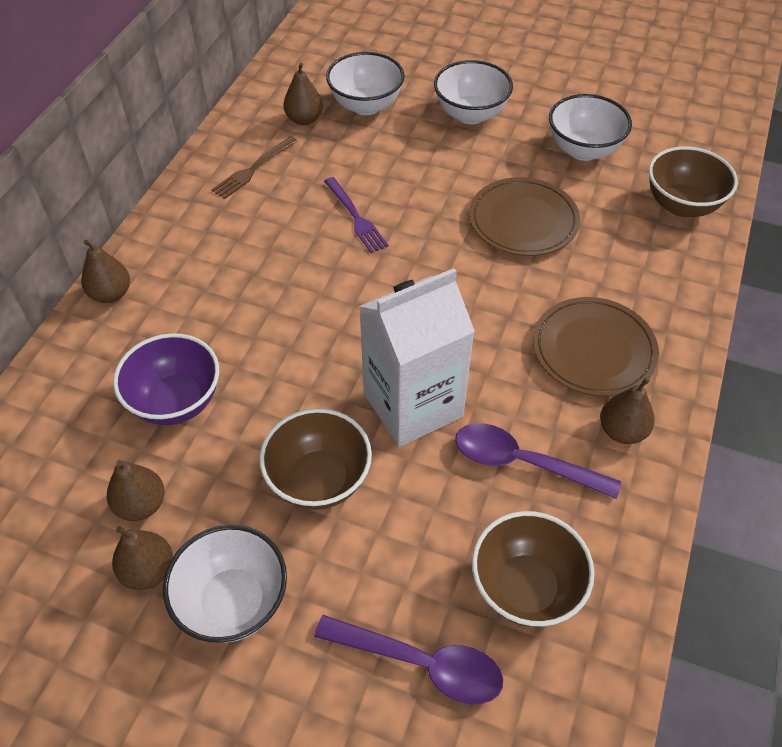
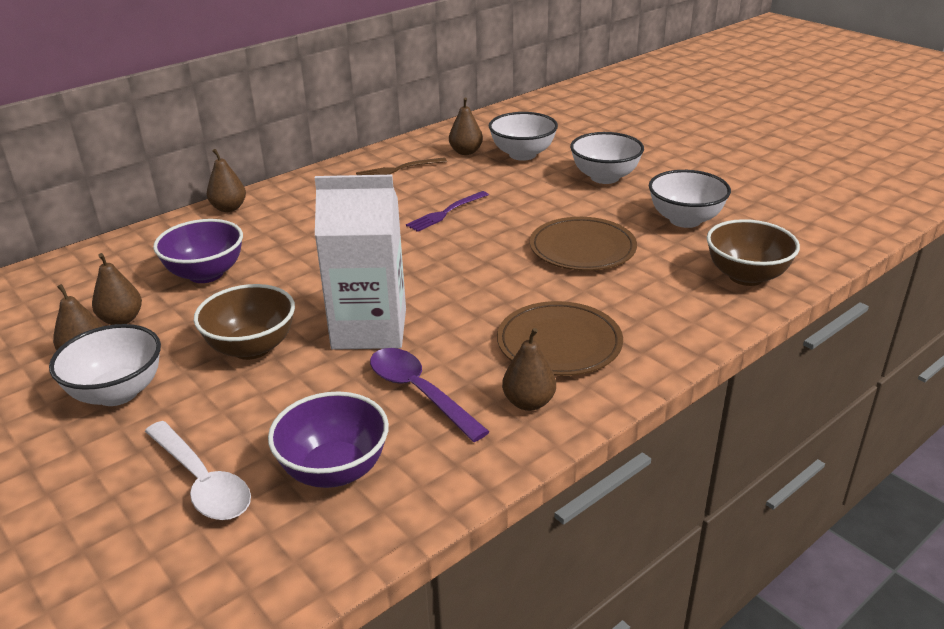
camera: 30 degrees right, 20 degrees down
purple spoon [314,615,503,704] -> white spoon [145,421,251,520]
purple fork [324,177,389,253] -> purple fork turned 45 degrees clockwise [406,191,489,232]
brown bowl [472,511,595,627] -> purple bowl [268,391,389,488]

